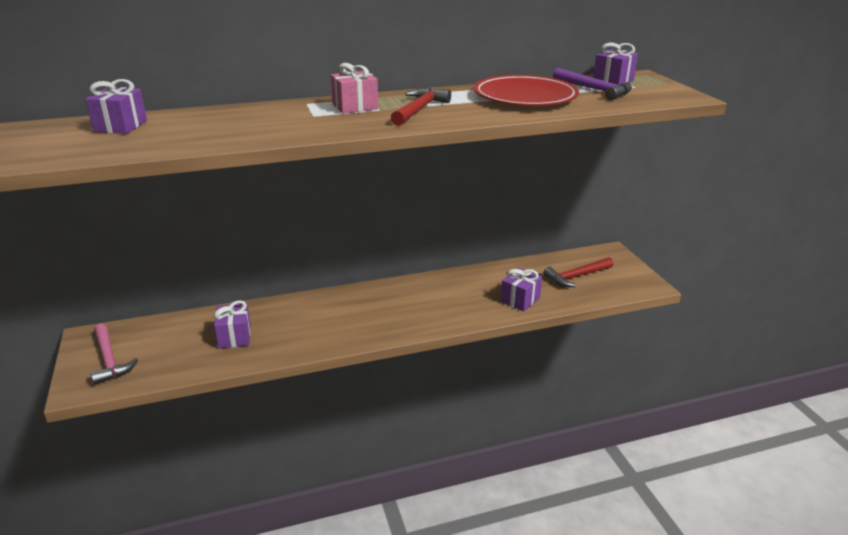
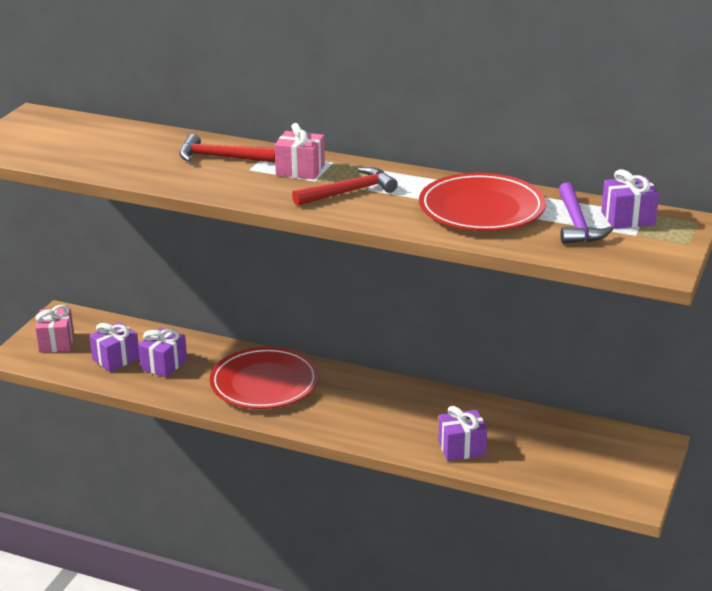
camera: 40 degrees right, 0 degrees up
purple gift [85,79,147,134] -> purple gift moved to [89,322,140,372]
pink hammer [90,324,138,385] -> pink gift [35,305,74,353]
red hammer [543,257,613,287] -> red hammer moved to [179,134,275,163]
none -> red plate [210,347,319,409]

